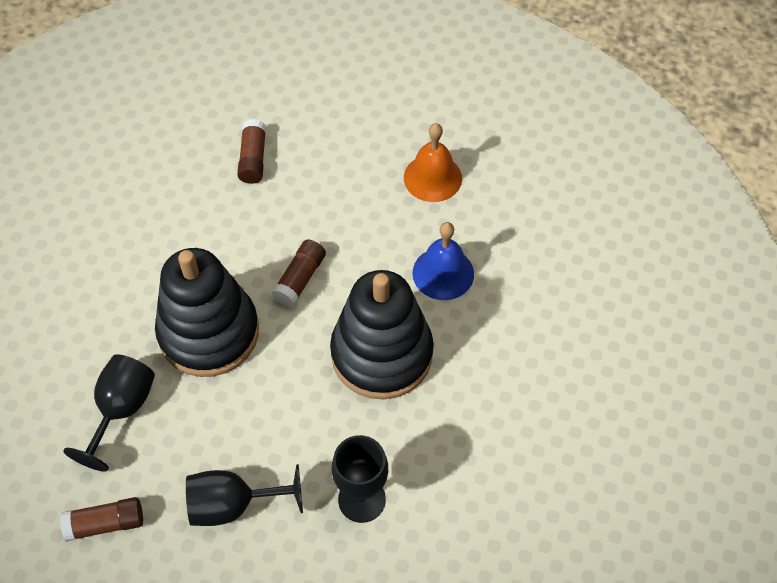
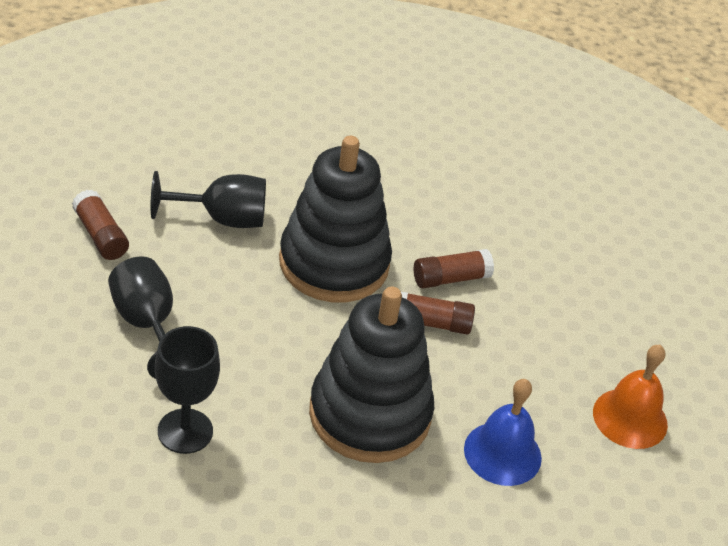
camera: 65 degrees right, 15 degrees down
brown glue stick [237,119,266,184] -> brown glue stick moved to [414,249,494,288]

